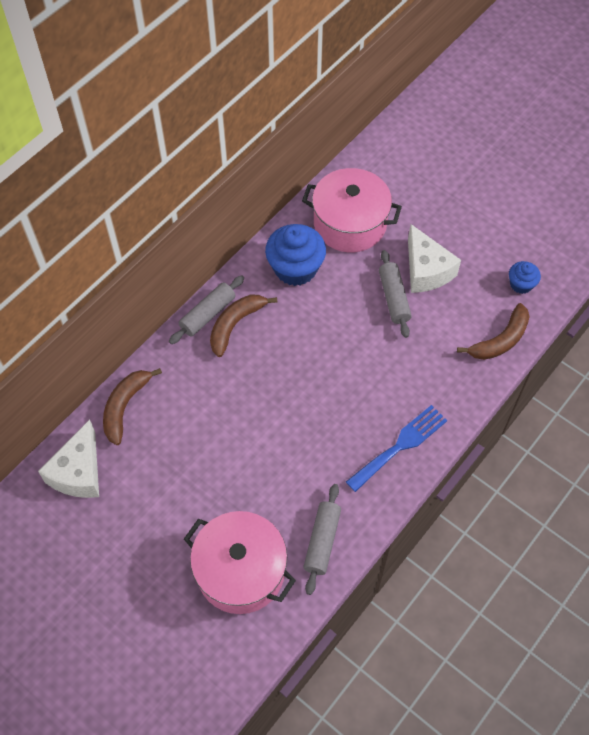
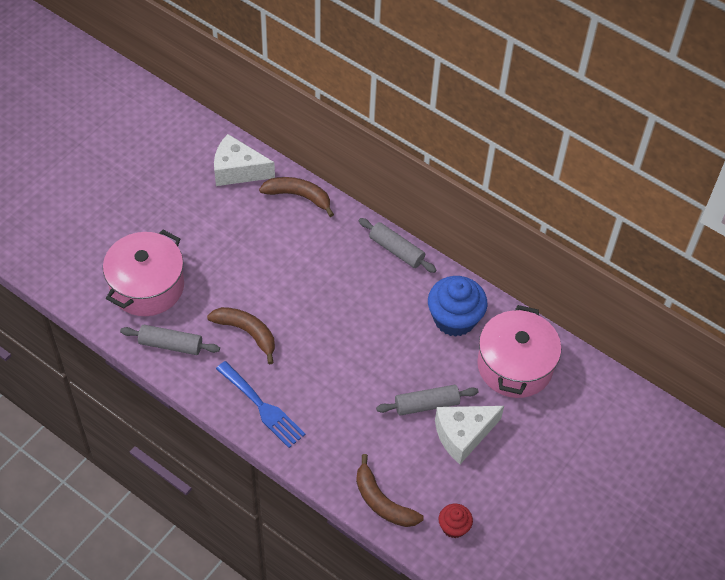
camera: 85 degrees right, 5 degrees down
brown banana [210,295,277,357] -> brown banana moved to [207,307,275,364]
blue cupcake [509,261,541,294] -> red cupcake [438,504,473,538]

